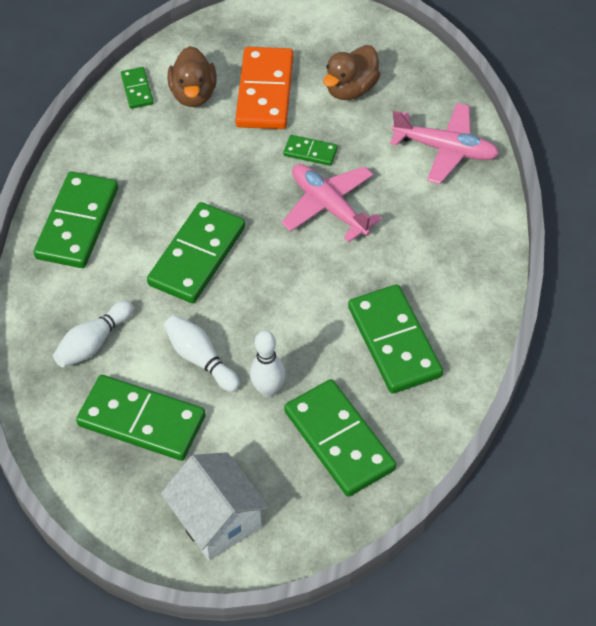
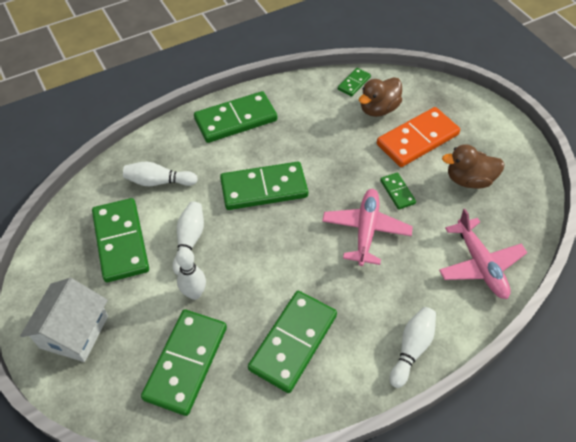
camera: 50 degrees right, 0 degrees up
none -> white bowling pin [390,307,436,388]

